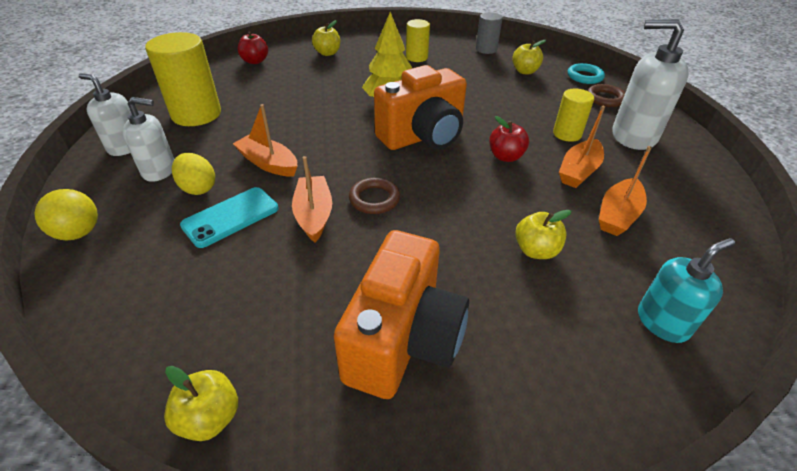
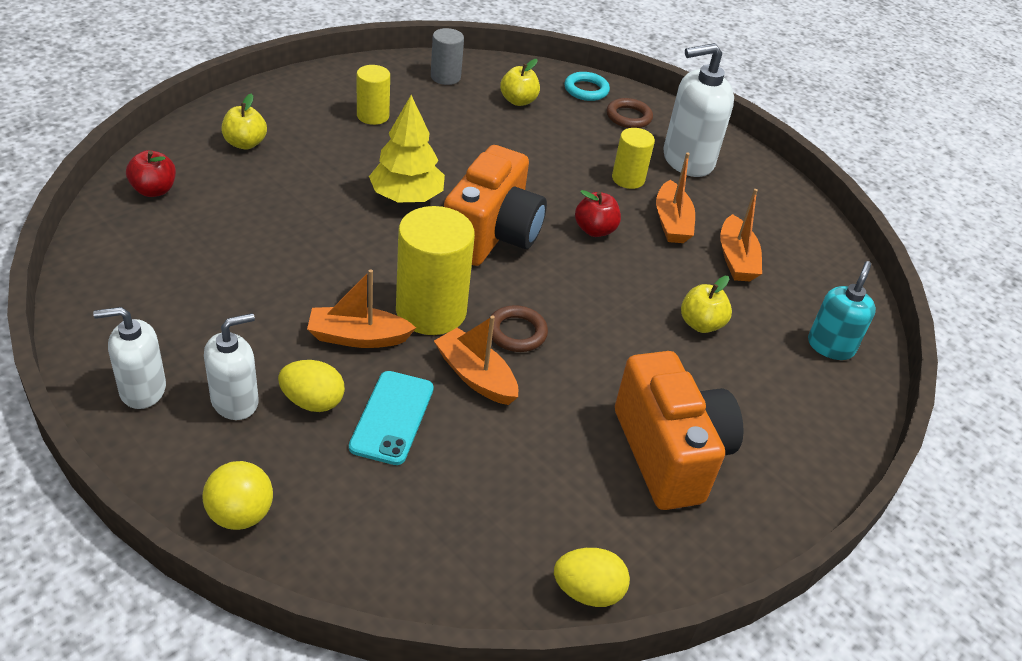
camera: 40 degrees left, 0 degrees up
yellow cylinder [145,32,221,126] -> yellow cylinder moved to [396,206,475,335]
yellow apple [164,366,238,441] -> yellow egg [554,548,630,607]

